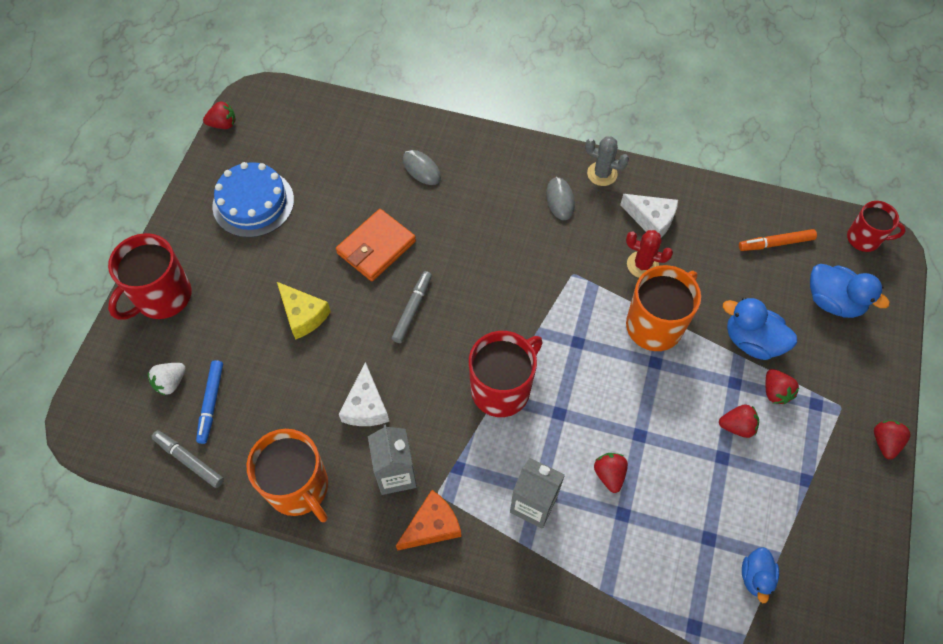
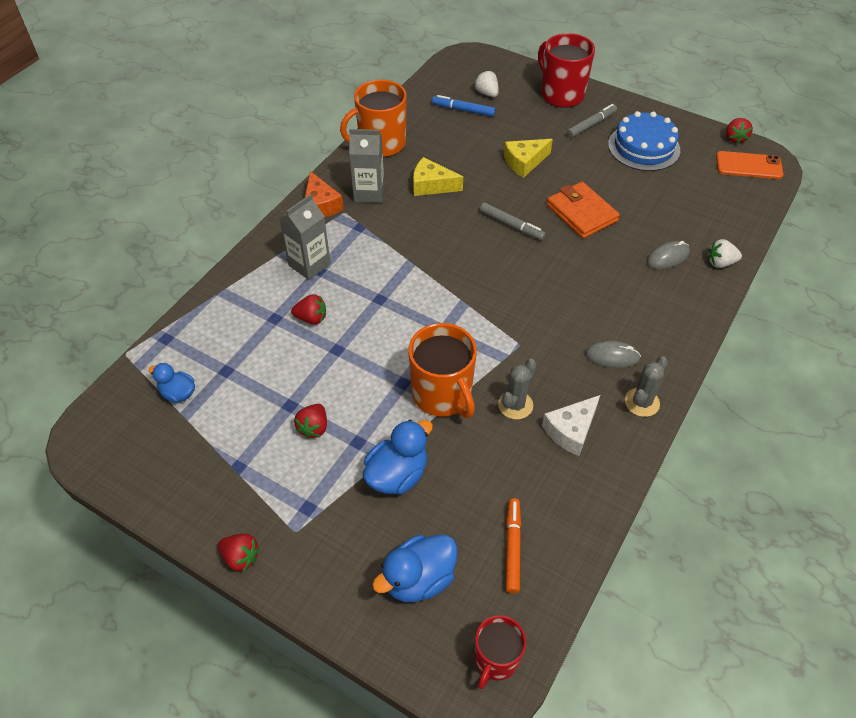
camera: 105 degrees right, 10 degrees down
grey marker [151,430,224,488] -> grey marker moved to [567,104,617,138]
white cheese [339,362,389,426] -> yellow cheese [413,157,463,196]
red mug [469,331,543,417] -> none
red cactus [626,230,673,278] -> grey cactus [498,359,537,420]
red strawberry [765,369,800,404] -> none
none -> white strawberry [708,239,742,268]
none -> orange phone [716,151,783,179]

